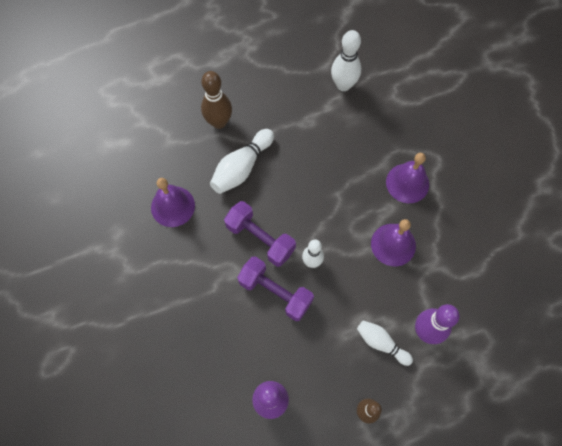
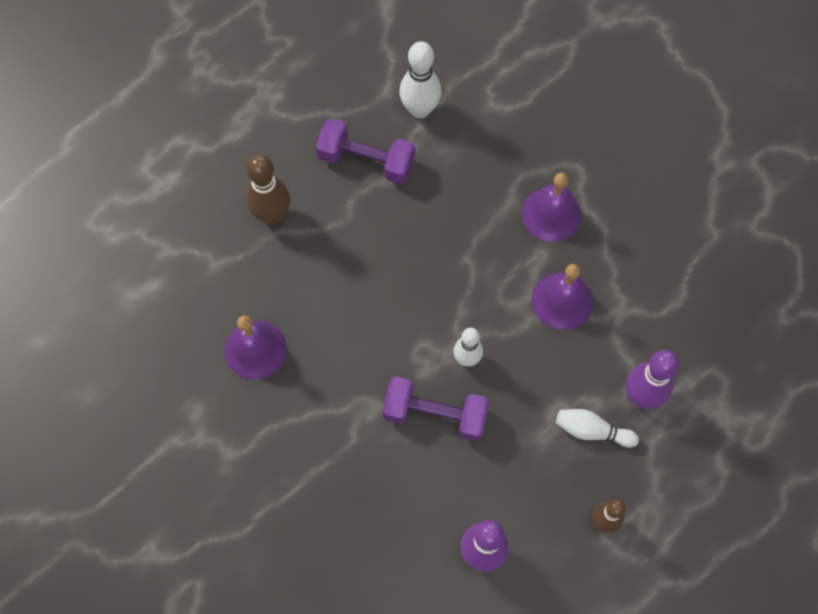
camera: 20 degrees left, 0 degrees up
white bowling pin [210,129,274,194] -> none
purple dumbbell [224,201,296,267] -> purple dumbbell moved to [316,118,415,184]

